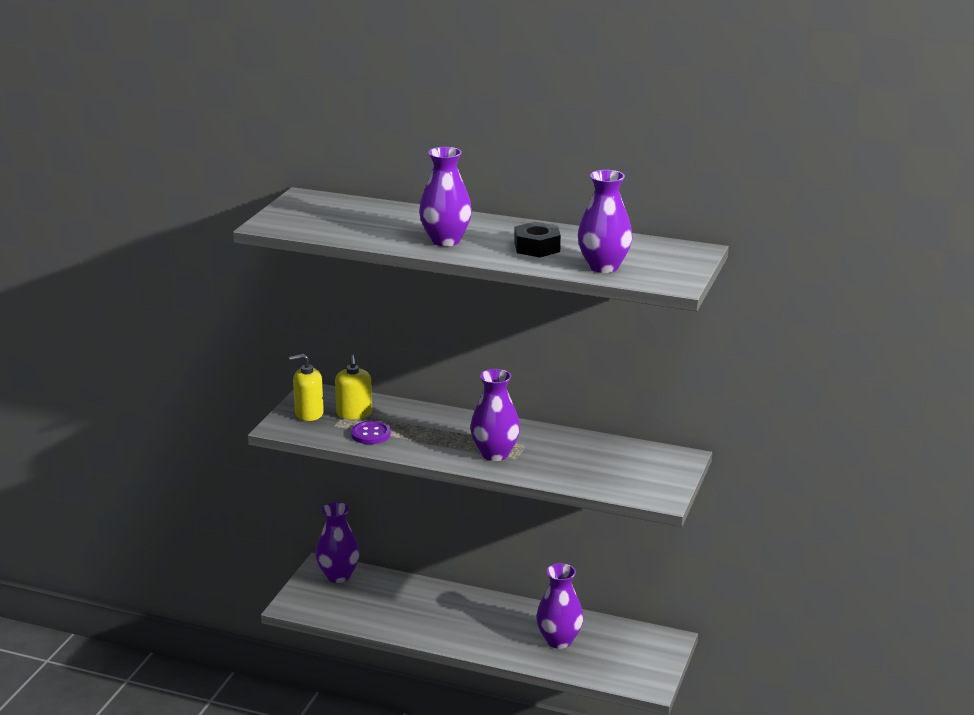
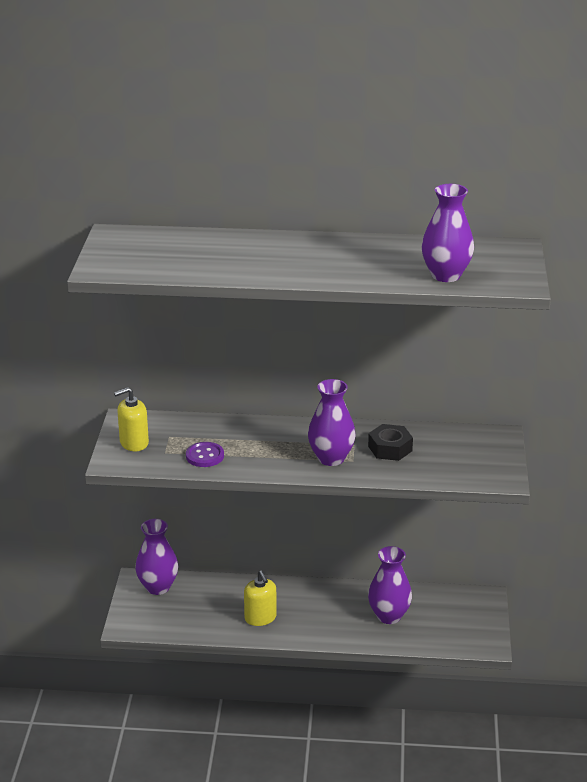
camera: 15 degrees left, 5 degrees up
yellow soap dispenser [335,355,372,420] -> yellow soap dispenser moved to [244,571,277,626]
purple vase [419,147,472,246] -> none
black nut [515,222,561,258] -> black nut moved to [368,424,413,461]

